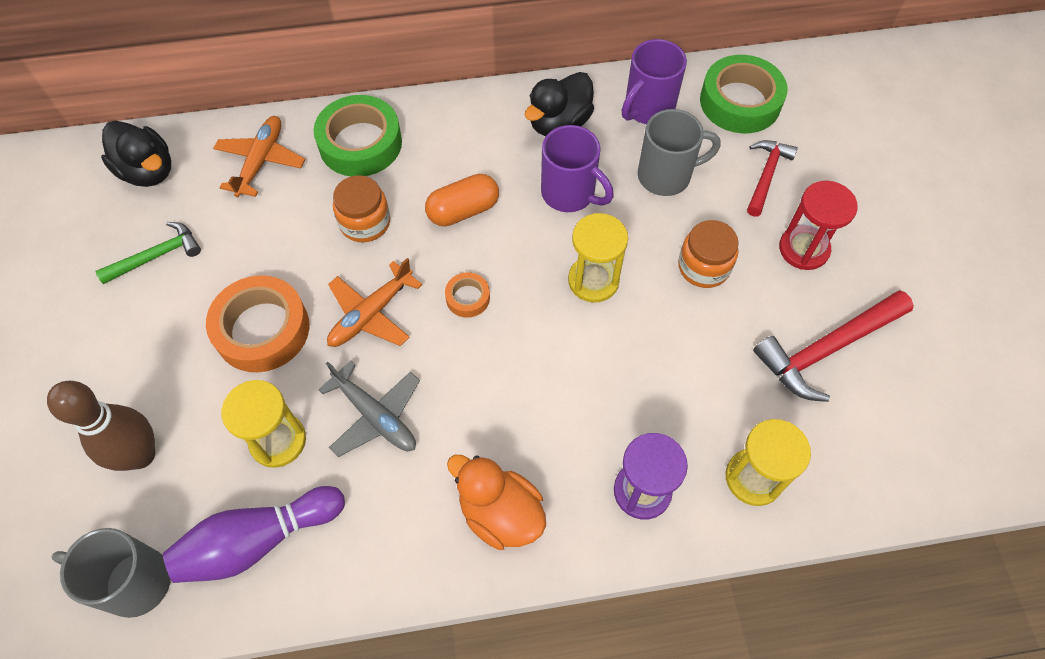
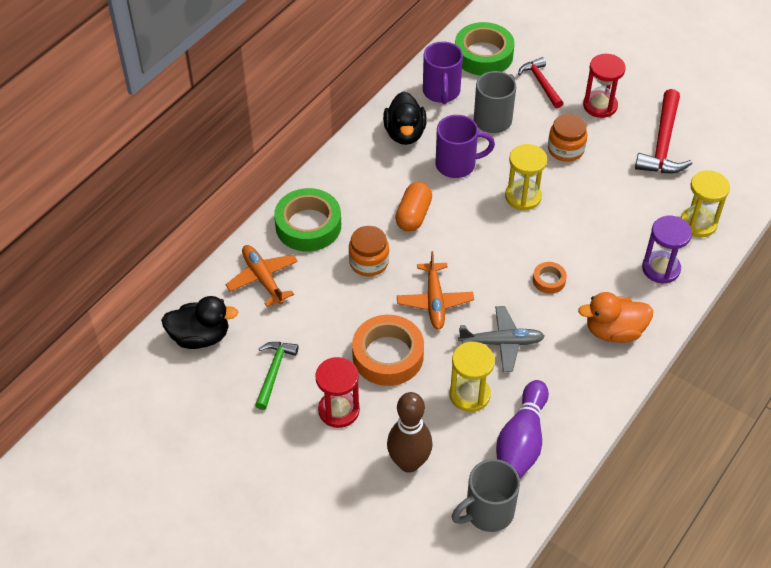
camera: 45 degrees left, 10 degrees down
orange tape [445,272,490,318] -> orange tape moved to [533,262,567,294]
none -> red hourglass [315,357,360,428]

